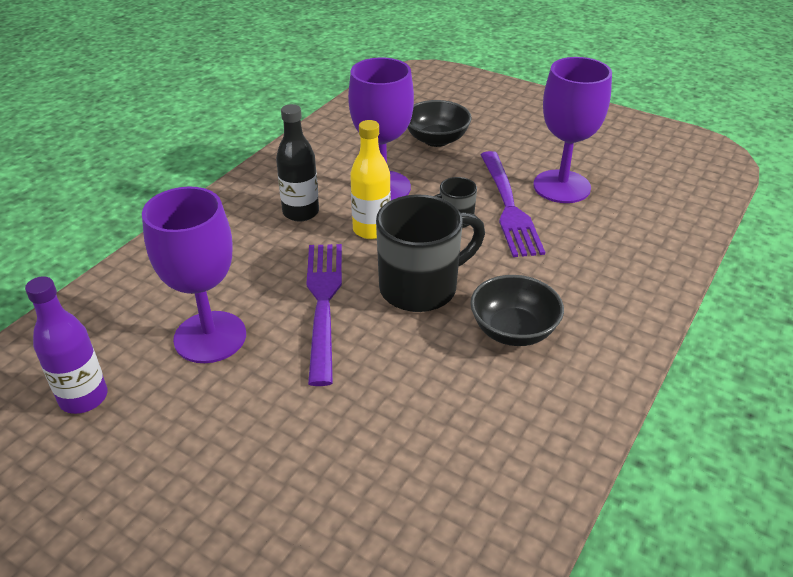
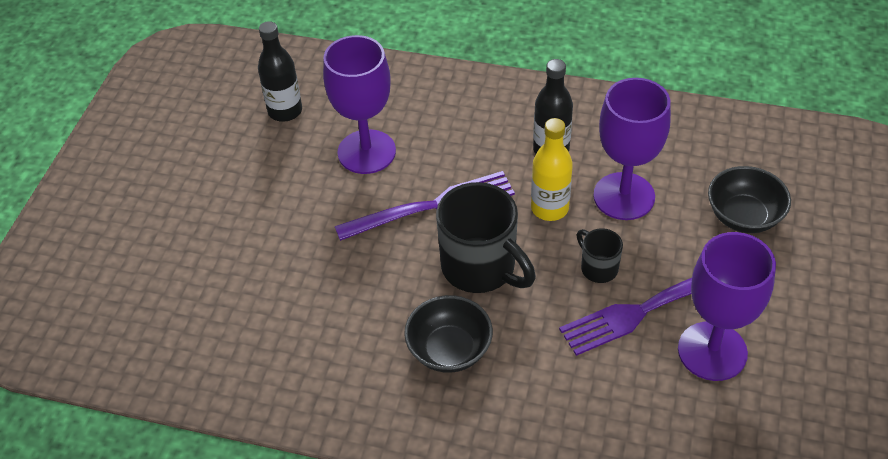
camera: 75 degrees right, 10 degrees up
purple bottle [25,276,108,414] -> black bottle [258,21,302,122]

